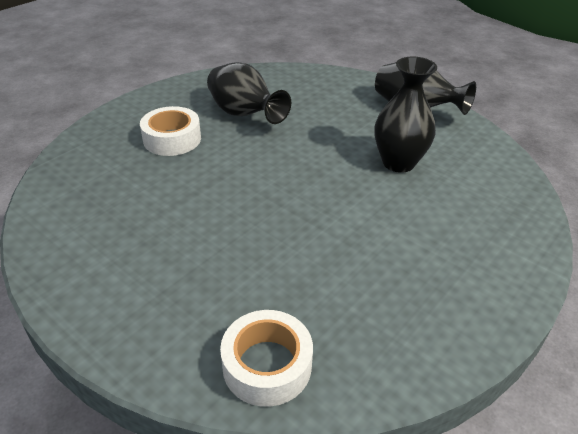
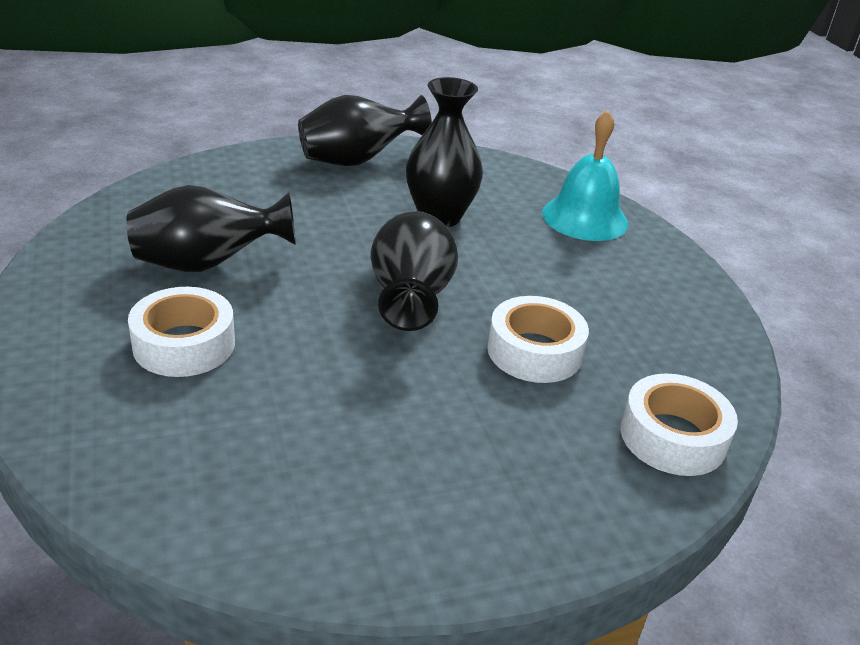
camera: 60 degrees left, 5 degrees down
none -> black vase [370,211,458,331]
none -> white tape [487,296,589,383]
none -> turquoise bell [542,110,628,241]

